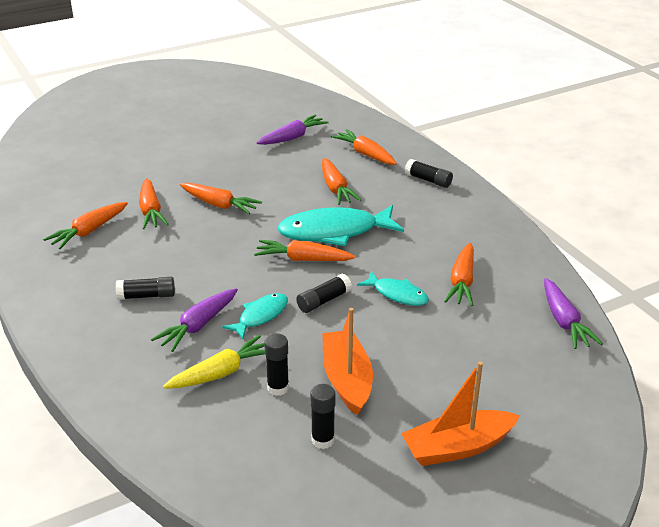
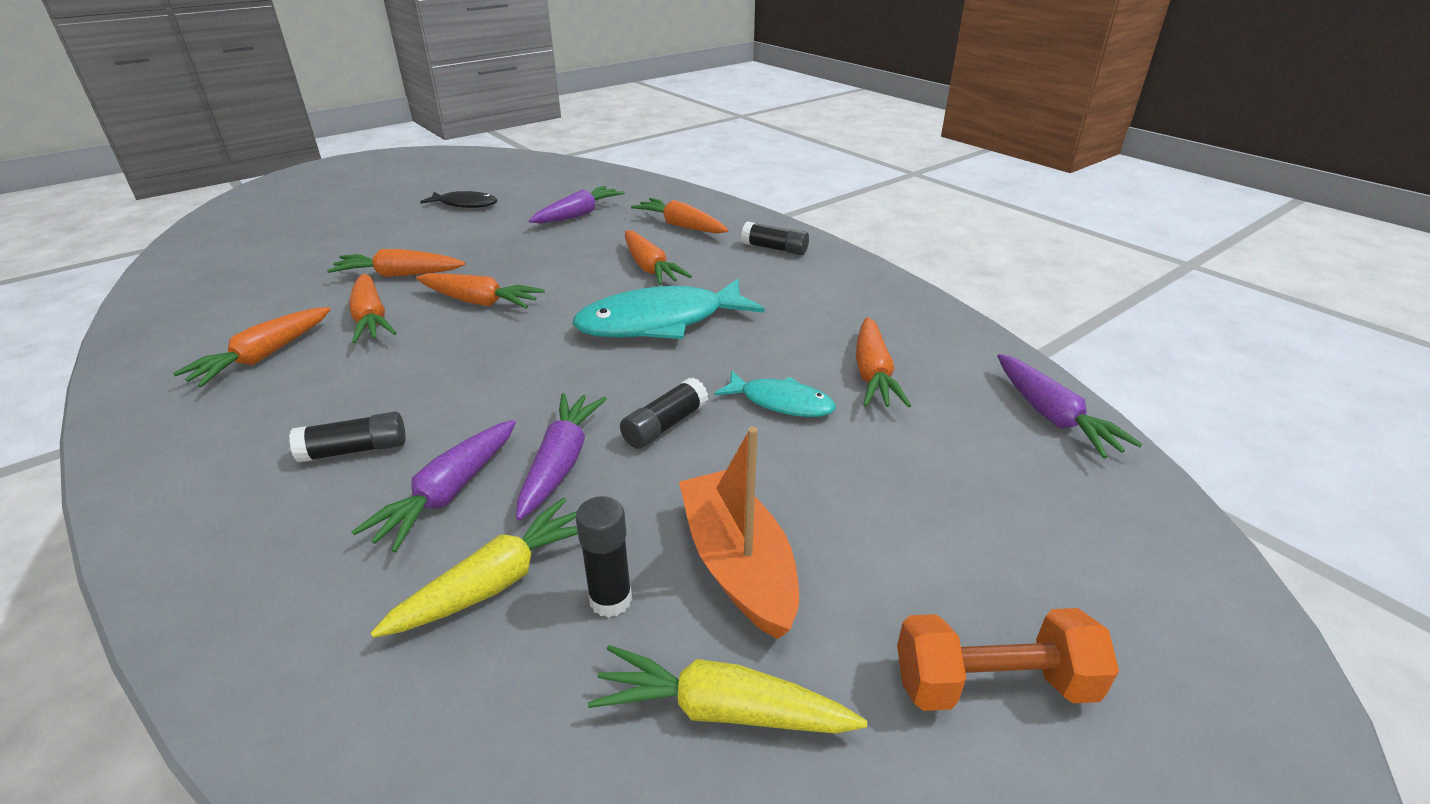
camera: 10 degrees left, 0 degrees up
turquoise fish [222,293,288,339] -> purple carrot [516,393,607,520]
orange carrot [254,240,356,261] -> orange carrot moved to [327,249,465,277]
black glue stick [310,384,335,449] -> yellow carrot [588,645,867,734]
orange boat [401,361,520,466] -> orange dumbbell [897,608,1119,711]
none -> black fish [420,191,498,208]

